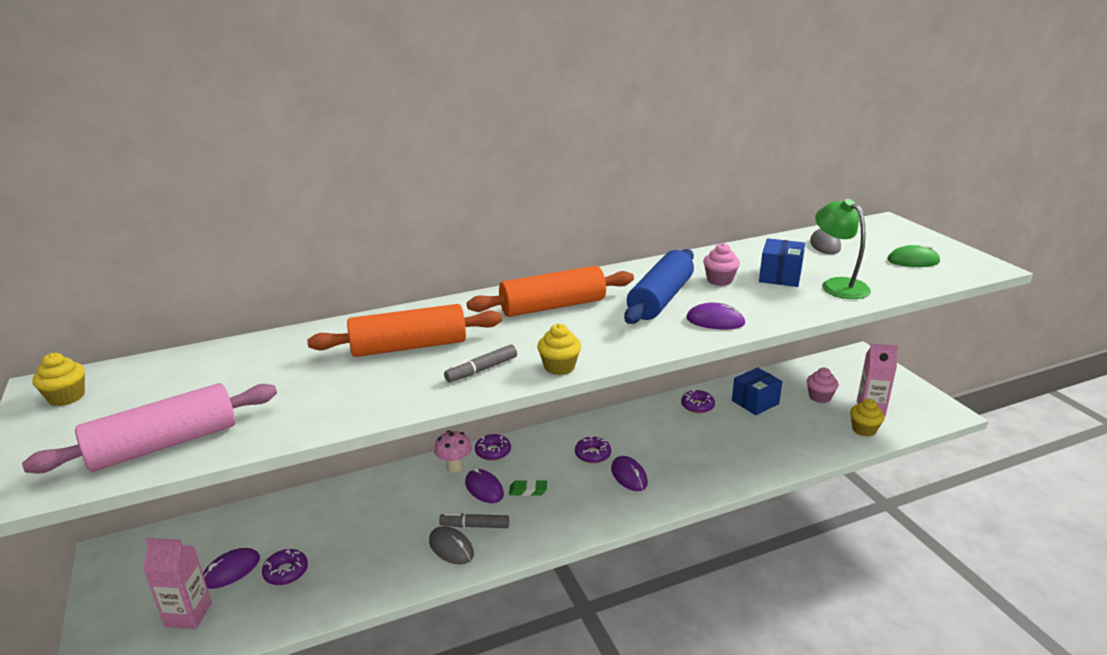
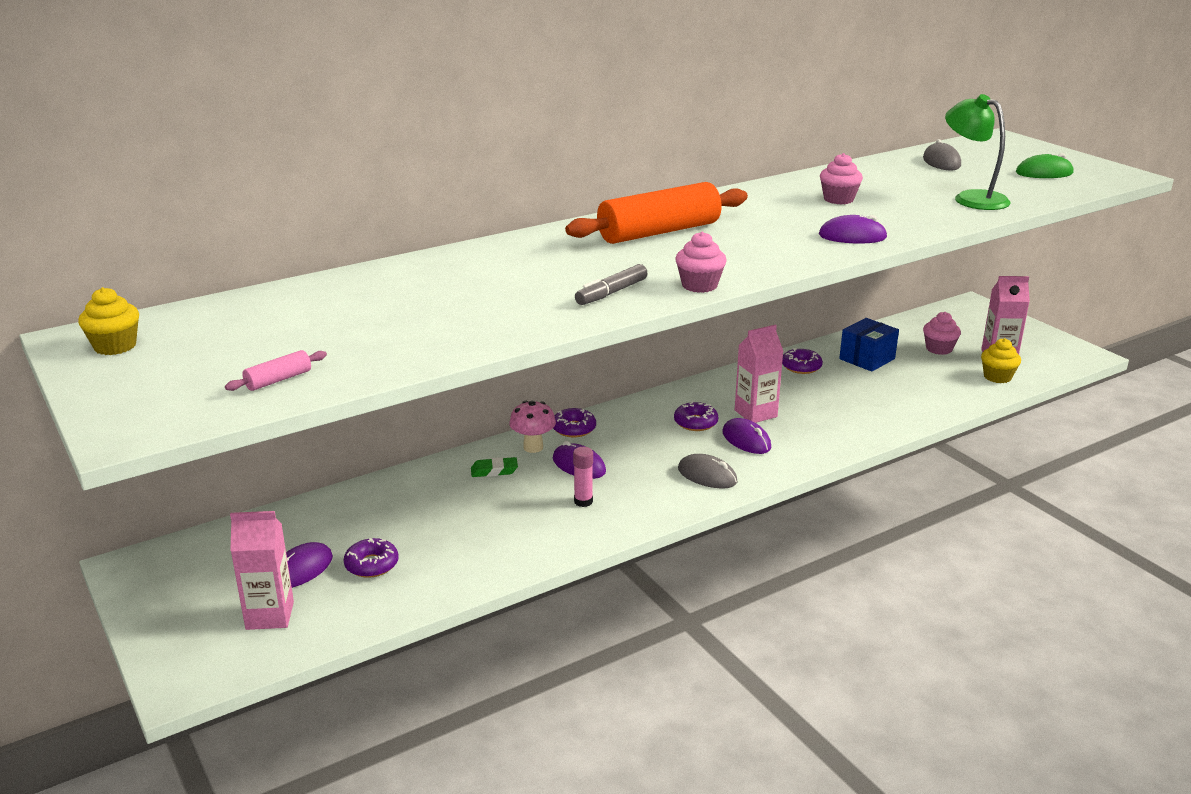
camera: 10 degrees left, 0 degrees up
pink rolling pin [22,383,277,473] -> pink rolling pin [225,350,327,391], size x0.40
orange rolling pin [307,304,502,357] -> none
grey mouse [429,526,474,565] -> grey mouse moved to [678,454,738,488]
grey marker [439,513,509,528] -> pink glue stick [573,447,593,507]
green eraser [509,479,547,496] -> green eraser moved to [471,457,518,477]
yellow cupcake [537,324,581,375] -> pink cupcake [675,232,727,293]
blue rolling pin [624,249,694,324] -> none
blue box [759,238,805,287] -> none
none -> pink carton [735,325,784,423]

